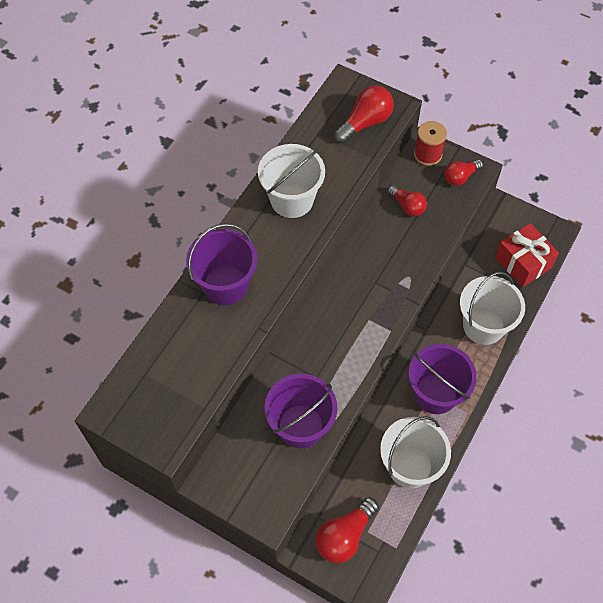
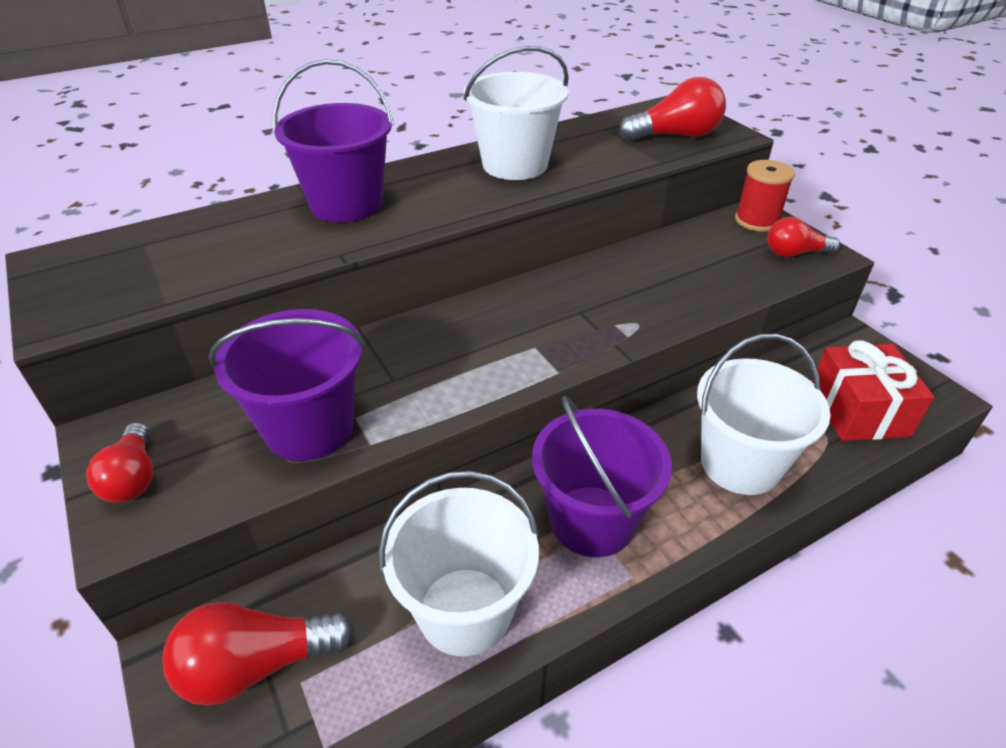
camera: 30 degrees right, 20 degrees down
red light bulb [388,185,427,217] -> red light bulb moved to [86,423,153,503]

